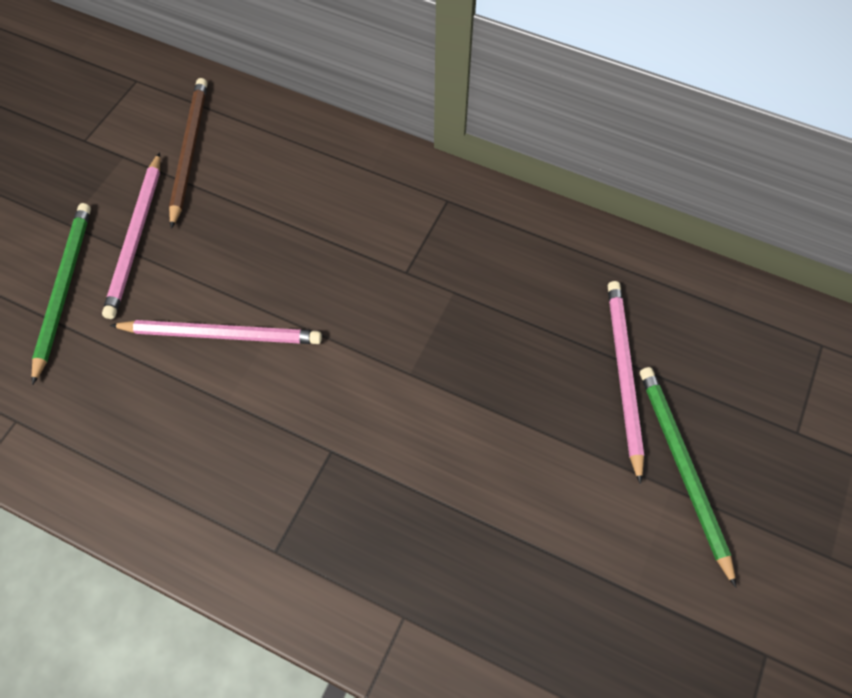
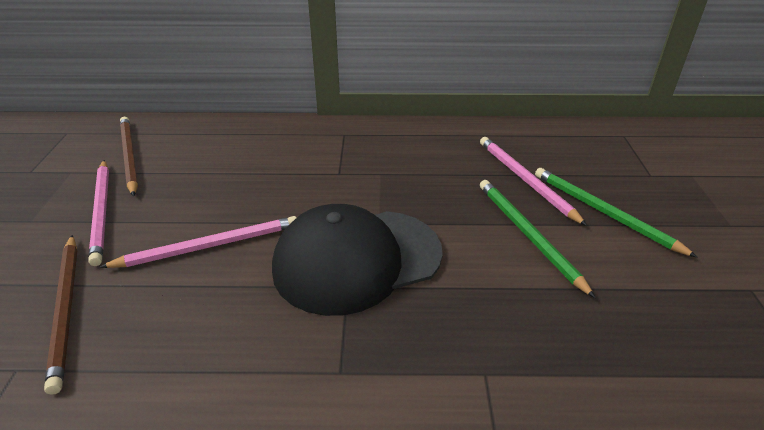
camera: 25 degrees left, 25 degrees down
green pencil [32,203,91,385] -> green pencil moved to [480,180,595,298]
none -> brown pencil [44,235,77,395]
none -> black cap [272,204,443,316]

